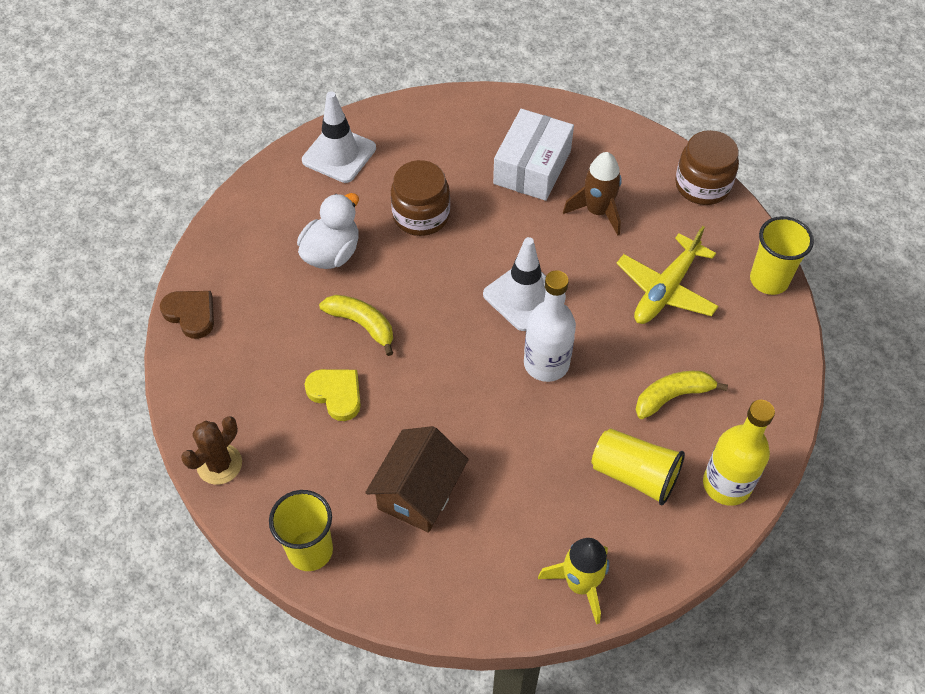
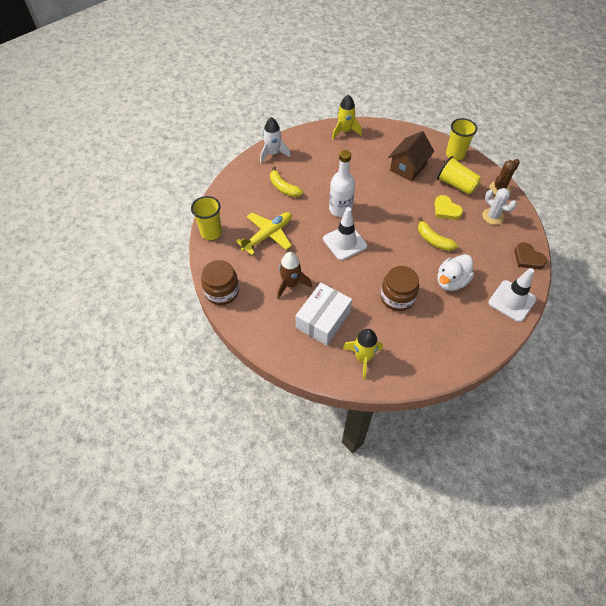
camera: 170 degrees left, 0 degrees up
white traffic cone [302,91,376,183] -> white traffic cone moved to [489,268,537,322]
yellow cup [591,428,685,505] -> yellow cup moved to [437,156,481,195]
yellow banana [635,371,728,419] -> yellow banana turned 60 degrees clockwise [270,166,303,197]
yellow bottle [703,400,775,506] -> white rocket [260,117,291,163]
none -> yellow rocket [343,329,383,380]
none -> white cactus [482,188,517,225]

